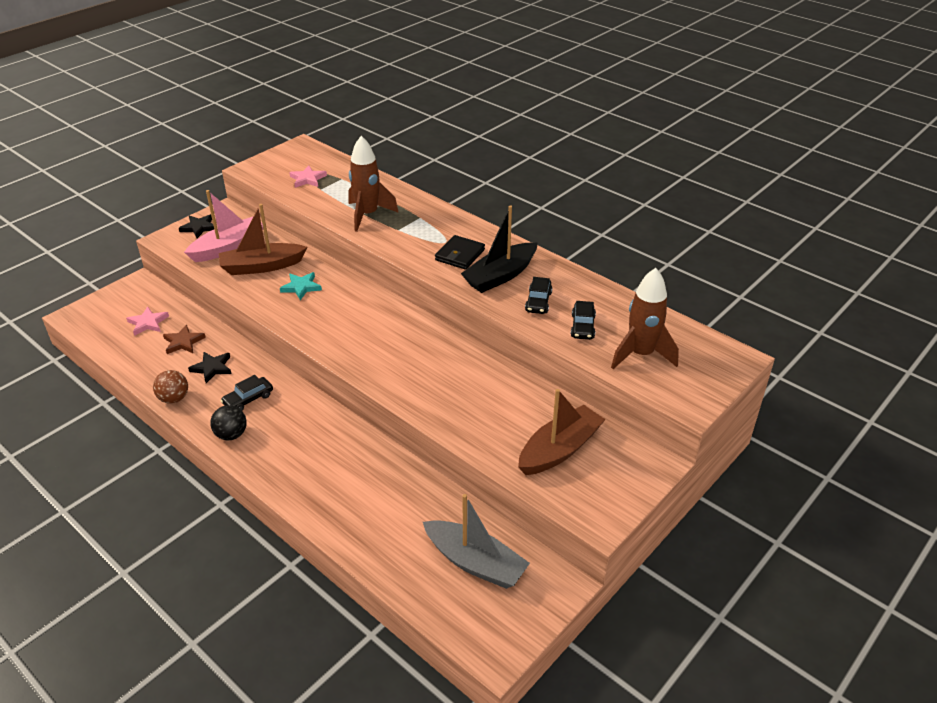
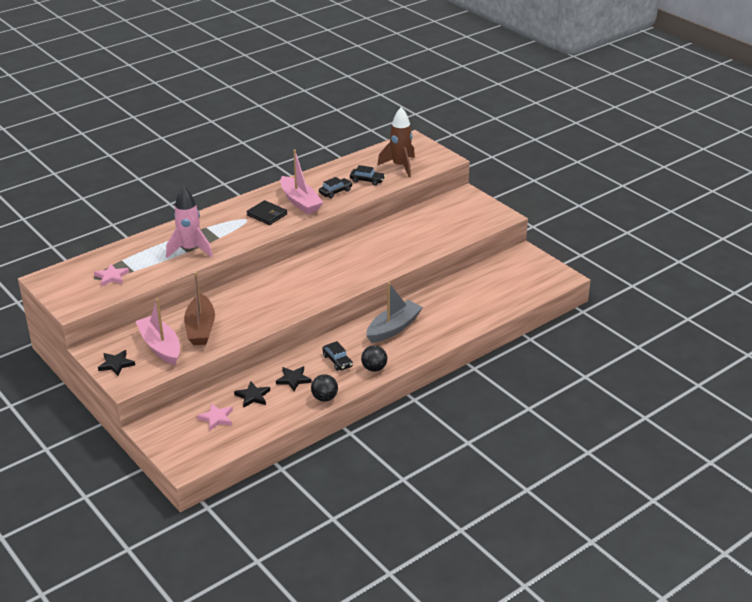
camera: 80 degrees left, 5 degrees down
brown ball [153,370,188,404] -> black ball [311,374,338,402]
brown star [163,324,206,354] -> black star [234,382,270,408]
turquoise star [280,272,322,300] -> none
brown rocket [348,136,399,232] -> pink rocket [166,186,213,258]
grey boat [423,494,530,589] -> grey boat moved to [366,282,423,343]
black boat [461,205,537,293] -> pink boat [280,150,323,214]
brown boat [518,389,606,475] -> none
black car [525,277,552,314] -> black car turned 60 degrees counterclockwise [319,177,352,198]

